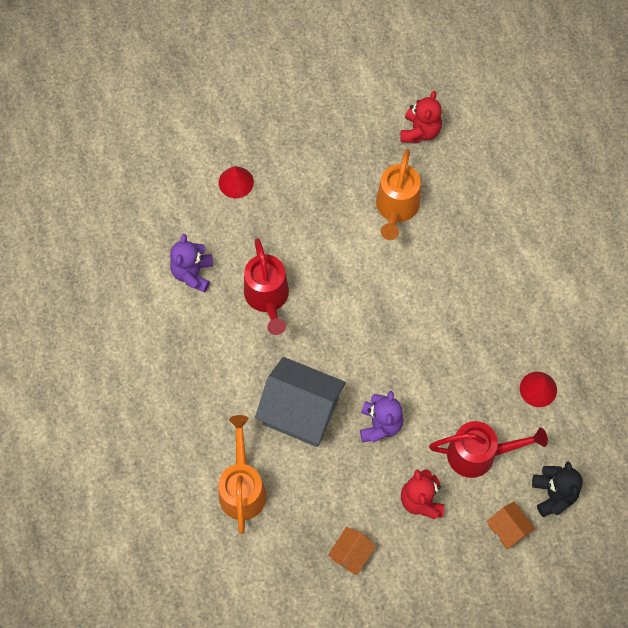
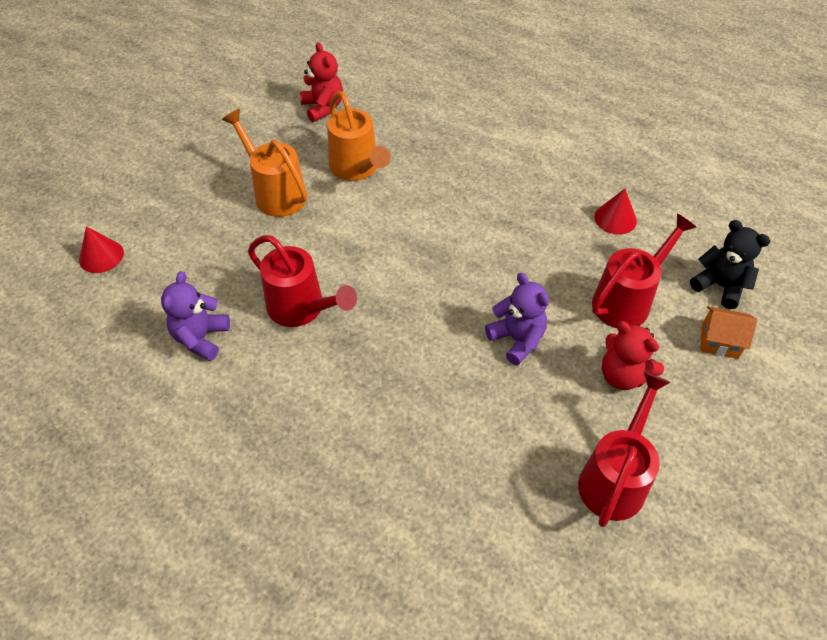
camera: 40 degrees left, 15 degrees down
purple teddy bear [170,234,213,292] -> purple teddy bear turned 45 degrees clockwise [161,271,230,361]
orange watering can [218,415,267,534] -> orange watering can moved to [222,109,307,217]
red cone [219,166,254,198] -> red cone moved to [79,226,124,273]
grey house [255,357,346,447] -> none
orange house [328,527,376,575] -> red watering can [578,372,670,527]

